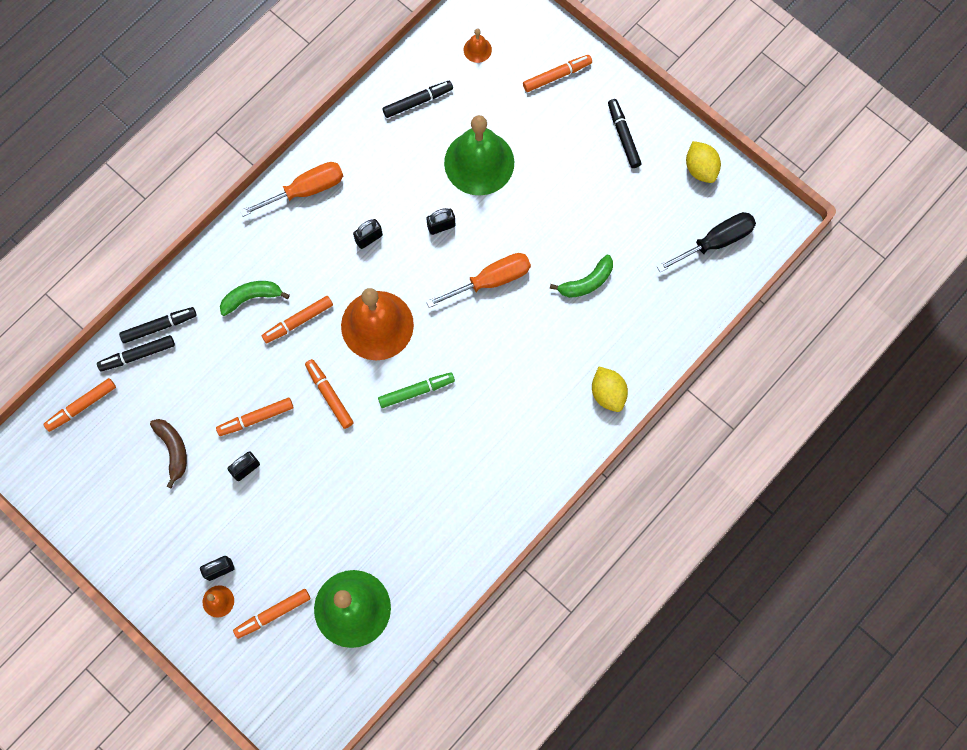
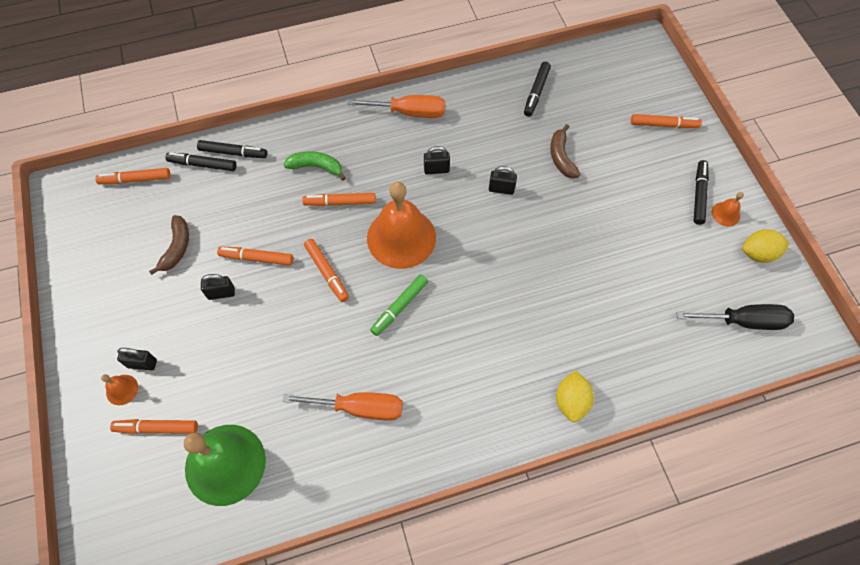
camera: 30 degrees right, 10 degrees down
orange marker [305,359,354,429] -> orange marker turned 150 degrees clockwise [304,239,349,302]
green marker [378,372,455,408] -> green marker turned 120 degrees clockwise [370,274,428,336]
black marker [382,81,453,118] -> black marker turned 105 degrees clockwise [524,62,551,117]
orange screwdriver [426,253,531,308] -> orange screwdriver moved to [283,392,403,421]
green bell [444,115,514,195] -> brown banana [550,124,581,178]
orange bell [464,28,492,63] -> orange bell moved to [712,192,744,226]
green banana [550,255,613,298] -> none
yellow lemon [686,141,721,183] -> yellow lemon turned 75 degrees clockwise [742,229,790,263]

